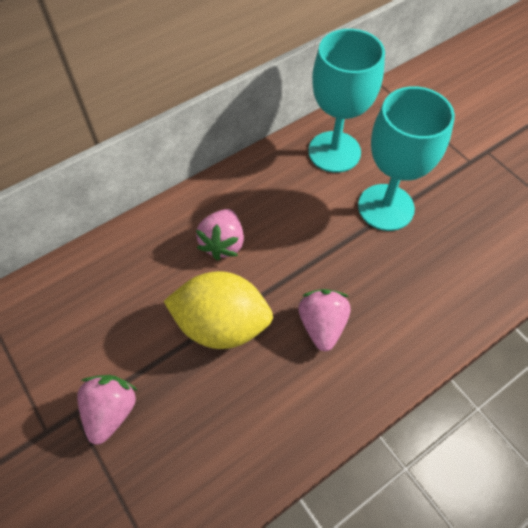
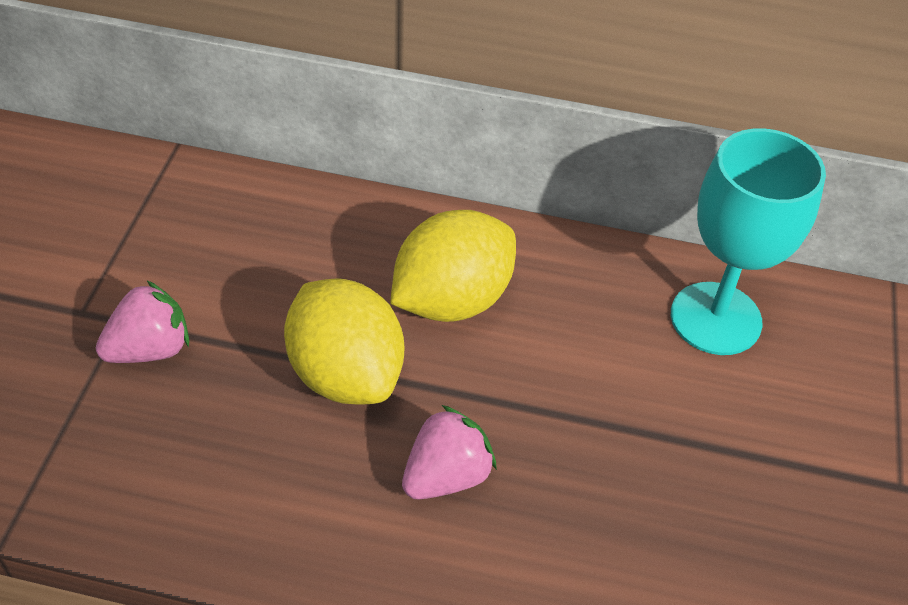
camera: 45 degrees right, 10 degrees down
pink strawberry [196,209,244,261] -> yellow lemon [390,210,516,322]
turquoise goblet [358,86,455,231] -> none

